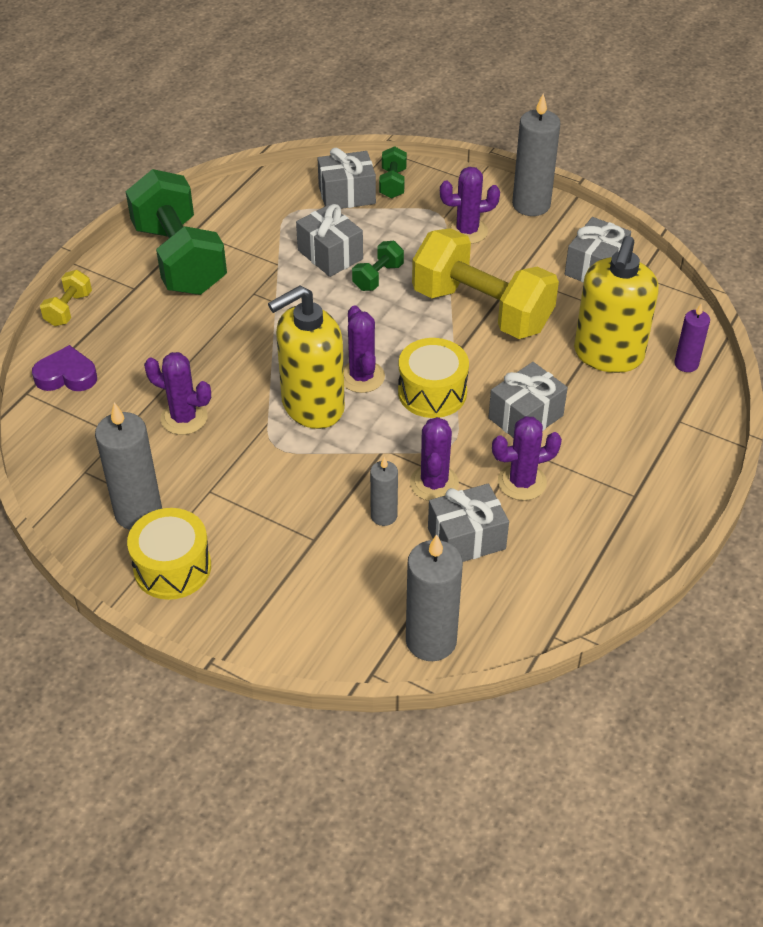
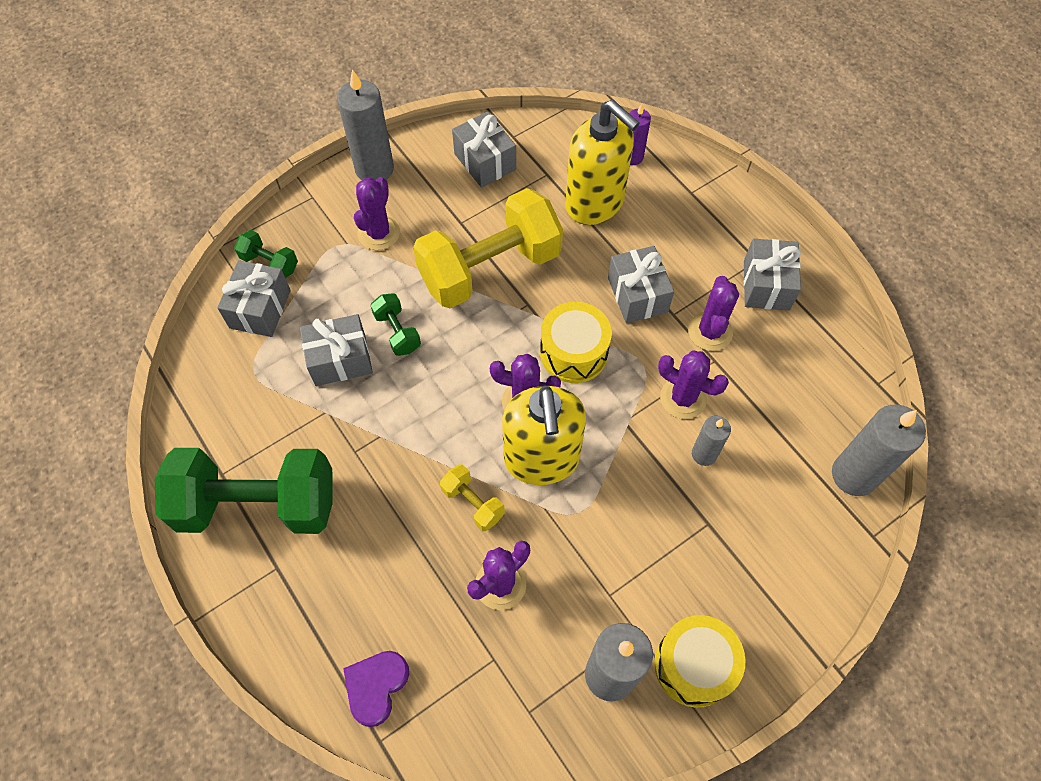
camera: 65 degrees left, 15 degrees up
yellow dumbbell [40,270,92,326] -> yellow dumbbell moved to [440,464,505,531]
grey gift [428,483,509,562] -> grey gift moved to [744,239,801,310]

